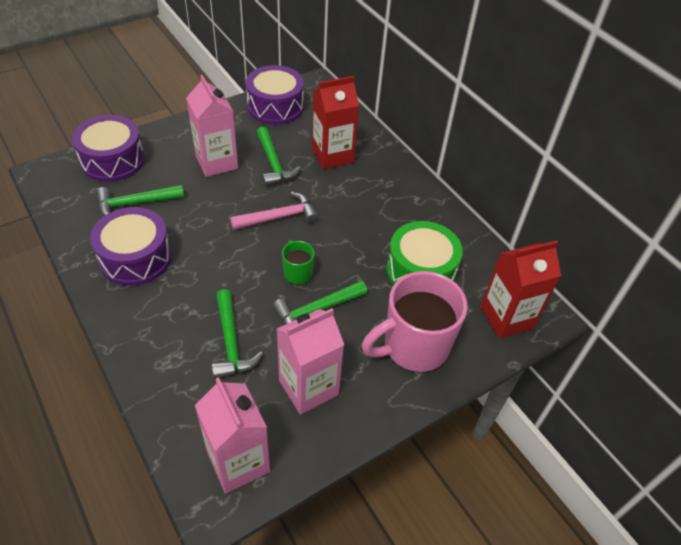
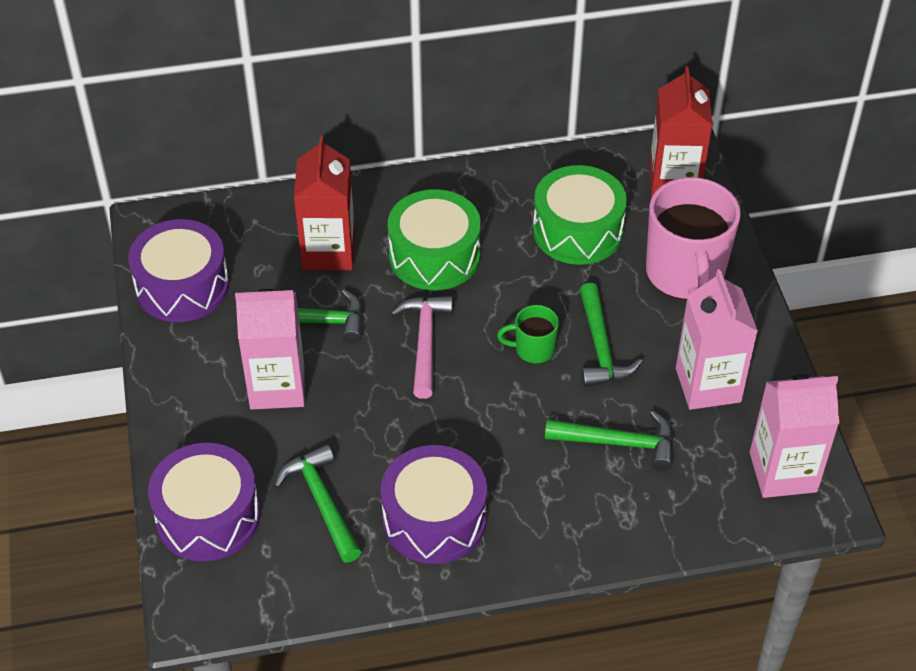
camera: 65 degrees left, 0 degrees up
green hammer [96,185,184,216] -> green hammer turned 150 degrees clockwise [274,444,361,563]
none -> green drum [388,189,481,290]

